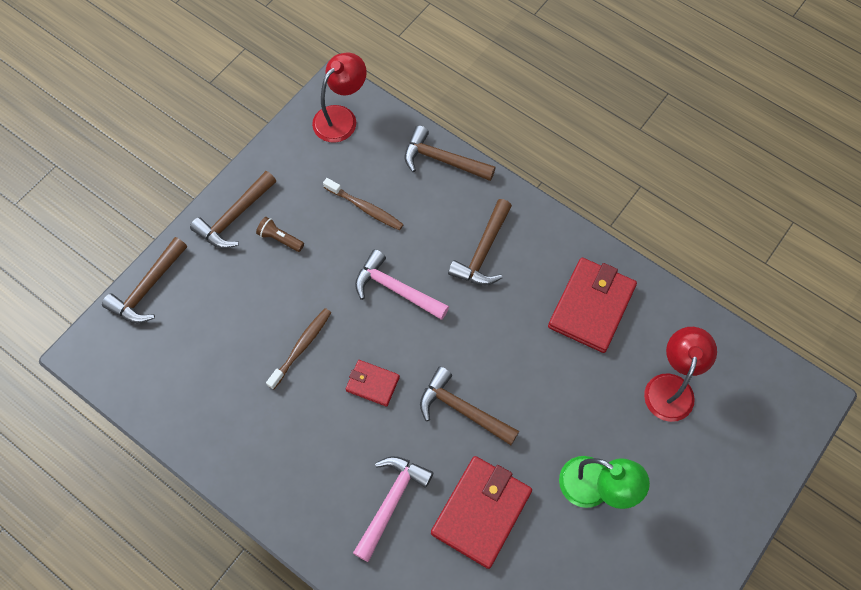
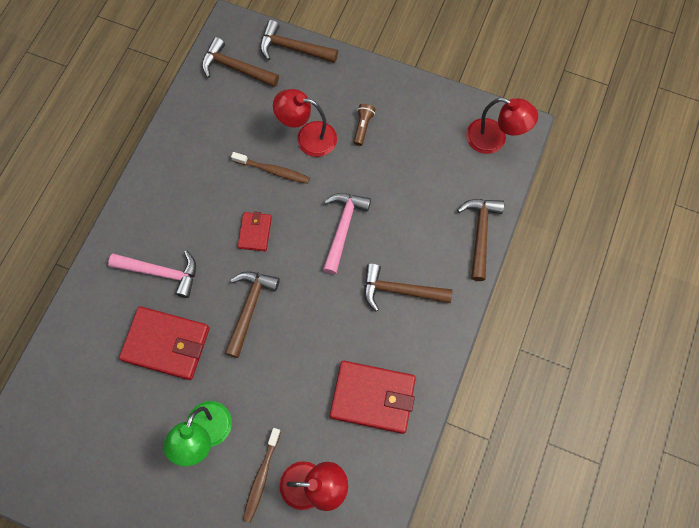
camera: 75 degrees right, 5 degrees up
brown hammer [190,171,276,248] -> brown hammer moved to [202,37,279,87]
brown toothbrush [323,178,404,230] -> brown toothbrush moved to [243,428,281,523]
none -> red lamp [273,89,337,157]

